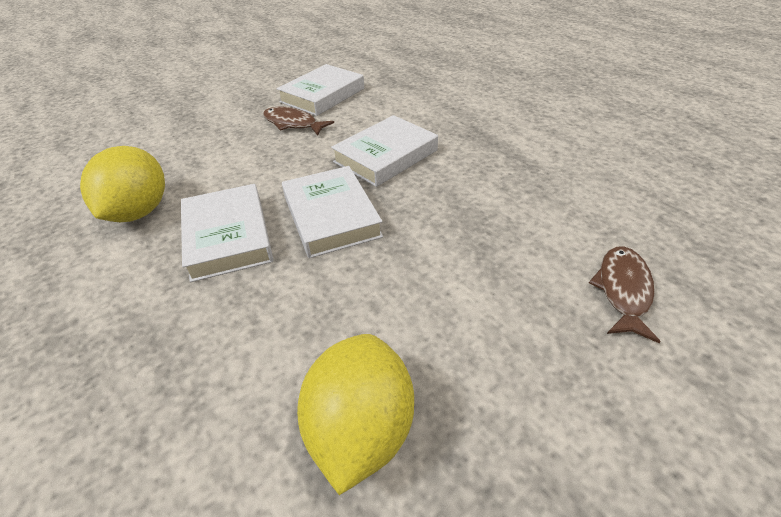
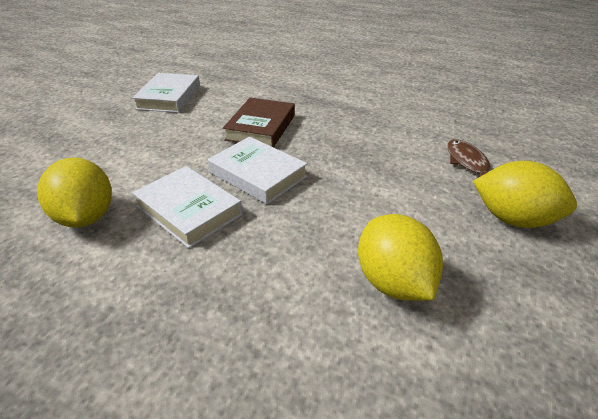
camera: 30 degrees left, 5 degrees down
brown fish [263,107,334,136] -> none
white book [331,115,438,187] -> brown book [223,98,295,147]
none -> yellow lemon [473,161,577,228]

